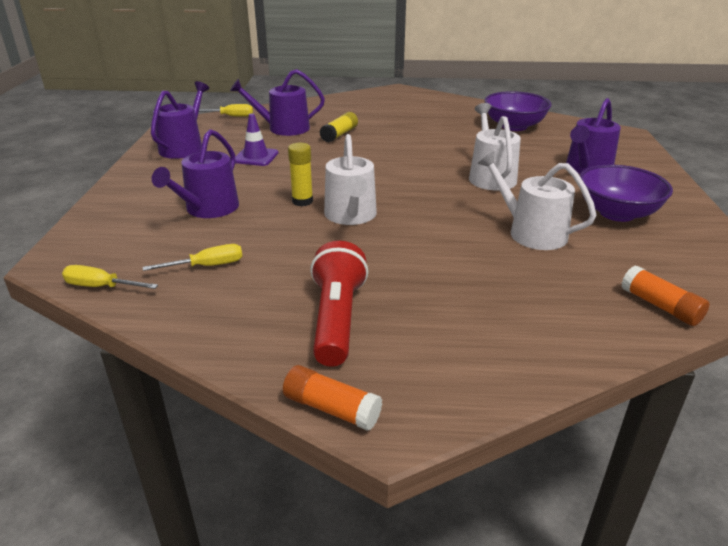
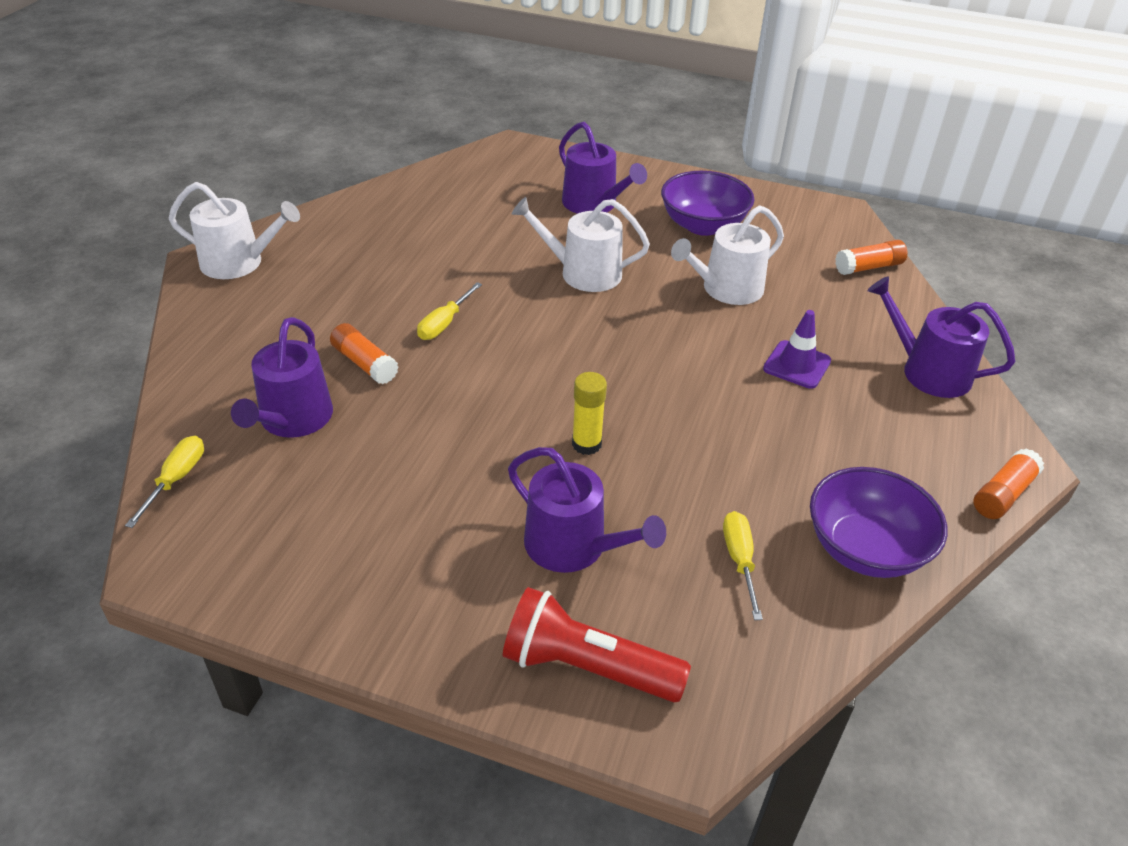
camera: 75 degrees left, 10 degrees up
yellow screwdriver [62,265,158,289] -> yellow screwdriver moved to [417,282,482,340]
purple watering can [151,81,209,159] -> purple watering can moved to [867,276,1015,398]
purple traffic cone [235,113,278,166] -> purple traffic cone moved to [763,310,831,389]
red flashlight [310,241,368,367] -> red flashlight moved to [503,587,691,702]
yellow glue stick [319,112,358,142] -> orange glue stick [330,323,399,385]
white watering can [324,134,377,225] -> white watering can moved to [169,182,300,279]
purple bowl [484,91,552,131] -> purple bowl moved to [810,467,947,578]

